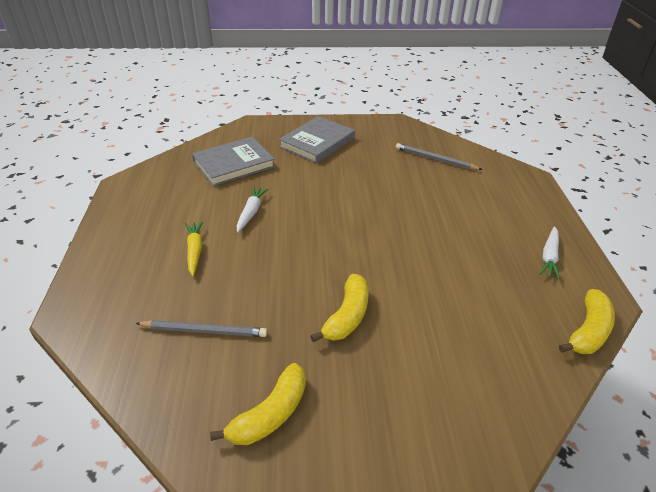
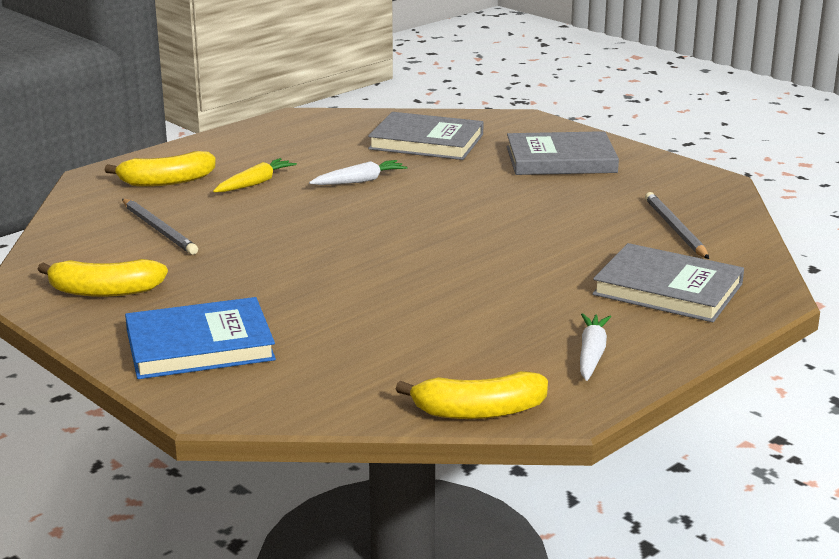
camera: 50 degrees right, 15 degrees down
yellow banana [311,274,369,342] -> yellow banana moved to [105,151,216,187]
white carrot [539,226,560,279] -> white carrot turned 120 degrees clockwise [580,313,611,381]
none -> blue book [125,297,276,379]
none -> grey book [592,243,744,323]

